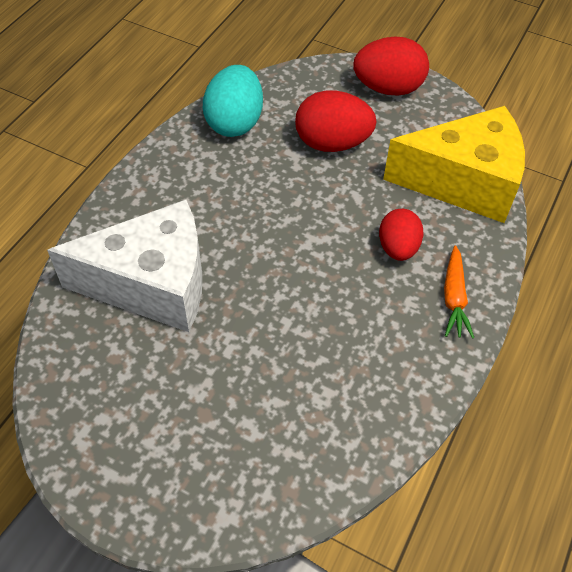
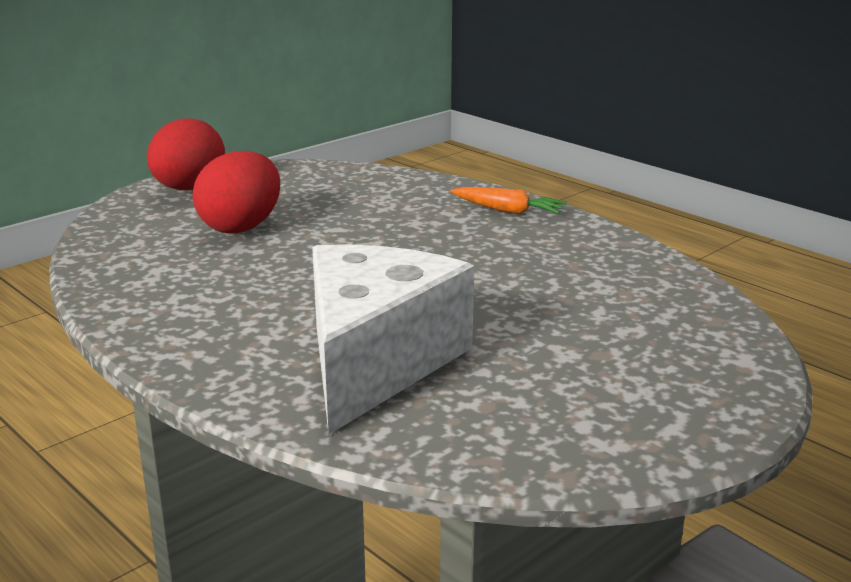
camera: 70 degrees left, 30 degrees down
turquoise egg [203,65,263,137] -> none
red egg [379,209,423,261] -> none
yellow cheese [383,106,525,223] -> none

